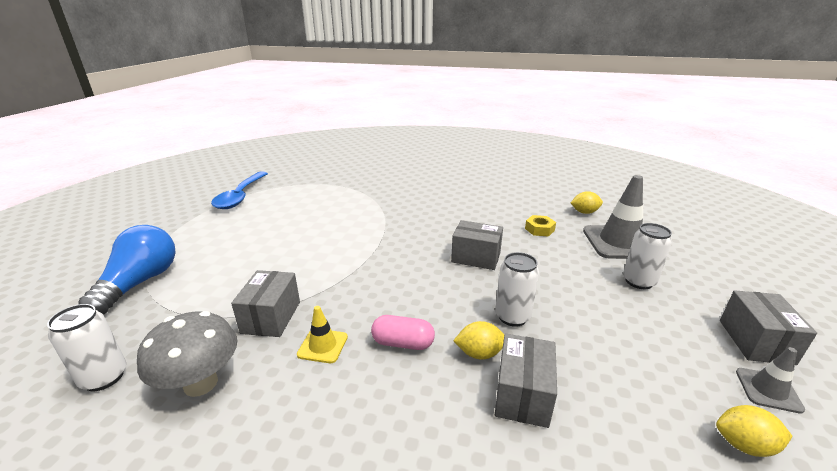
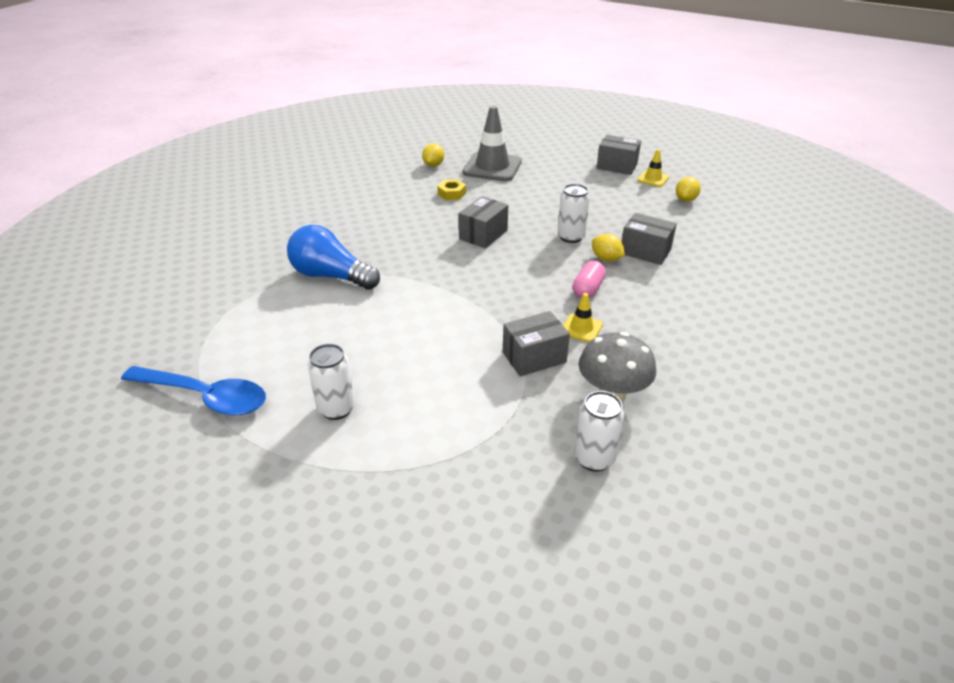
camera: 75 degrees left, 10 degrees up
blue light bulb [78,225,176,315] -> blue light bulb moved to [287,225,380,290]
grey box [231,270,300,337] -> grey box turned 45 degrees counterclockwise [503,311,570,376]
yellow lemon [453,321,504,360] -> yellow lemon turned 60 degrees counterclockwise [592,234,625,261]
white can [623,223,672,289] -> white can moved to [308,344,355,420]
grey traffic cone [736,347,805,414] -> yellow traffic cone [637,149,669,187]

